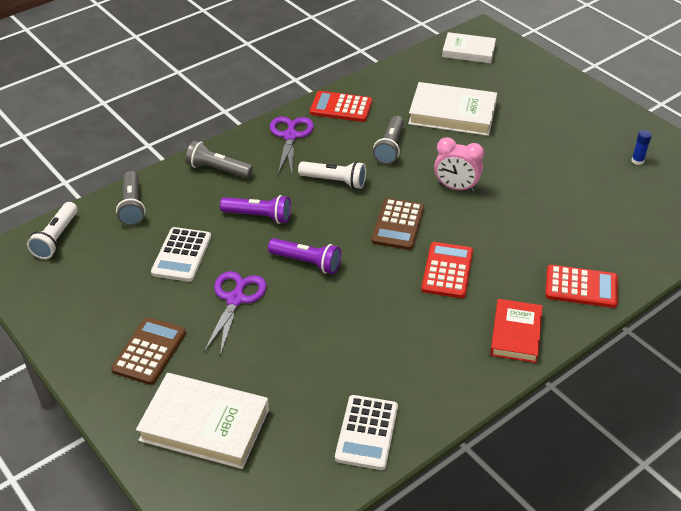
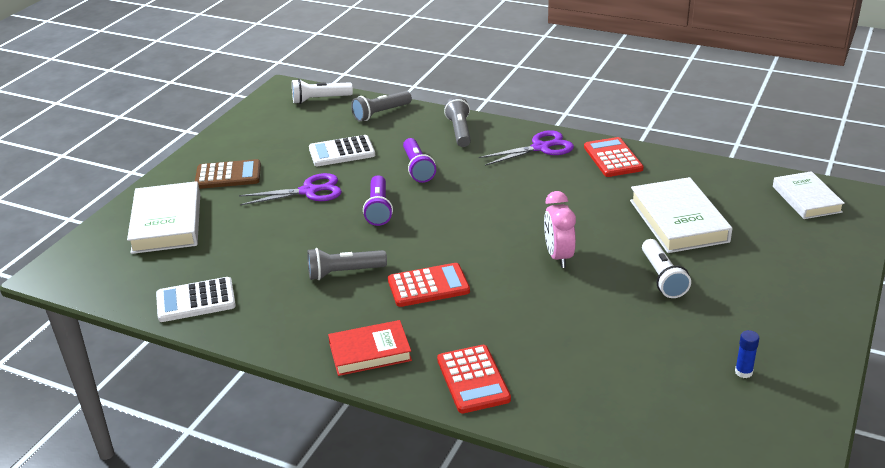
camera: 65 degrees right, 10 degrees down
white flashlight [298,161,366,189] -> white flashlight moved to [642,239,691,298]
brown calculator [372,198,424,250] -> none
grey flashlight [373,116,404,164] -> grey flashlight moved to [307,248,387,280]

